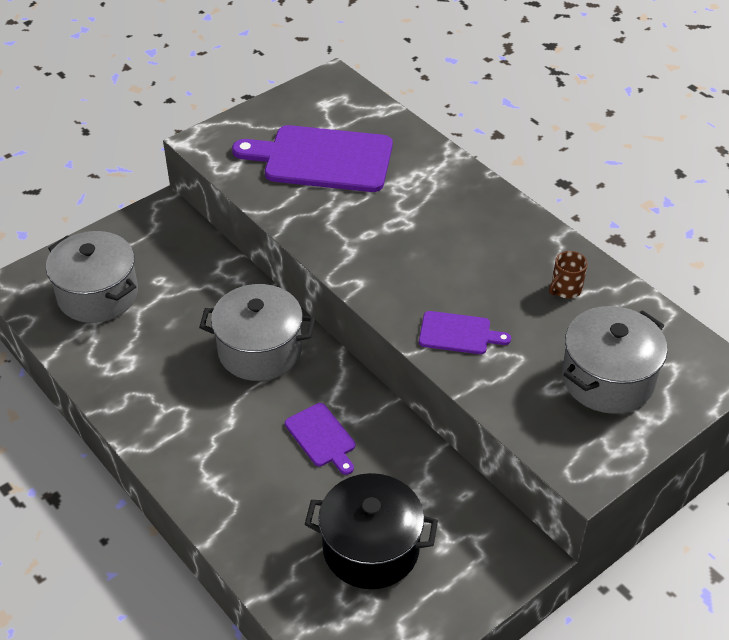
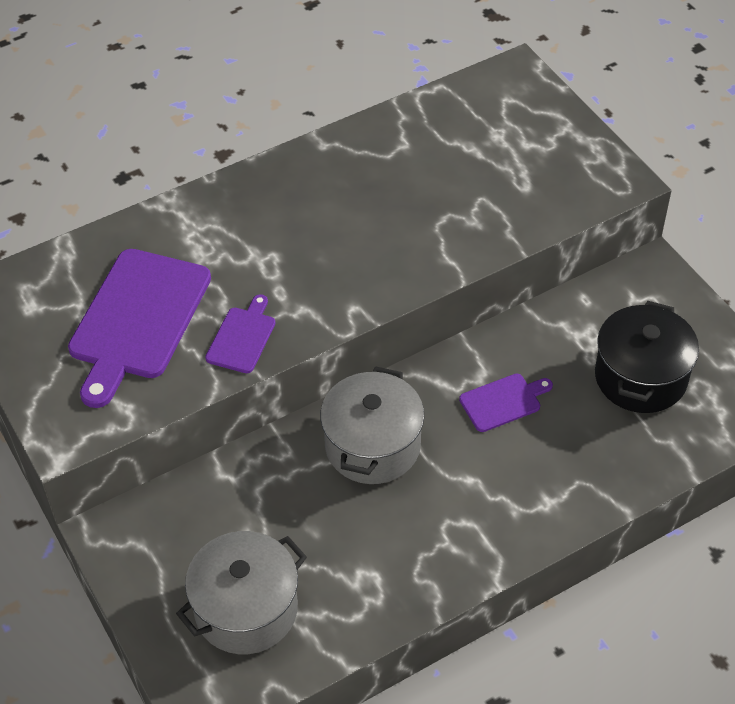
camera: 80 degrees left, 5 degrees up
purple cutting board [419,311,511,354] -> purple cutting board moved to [205,294,275,373]
brown mug [549,251,588,298] -> none
grey pot [562,306,667,414] -> none

